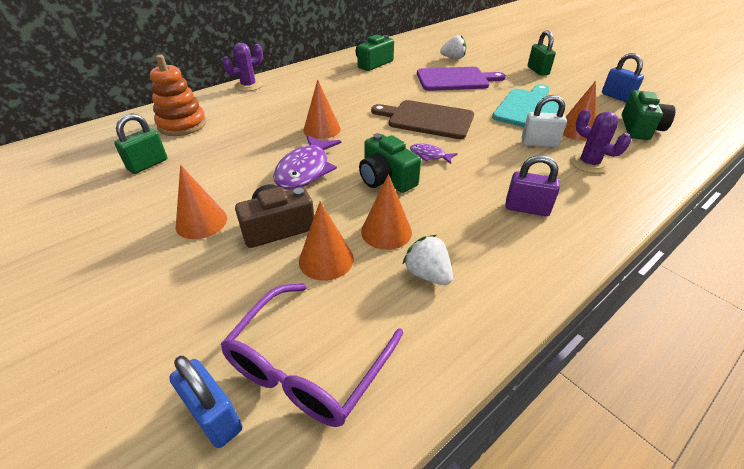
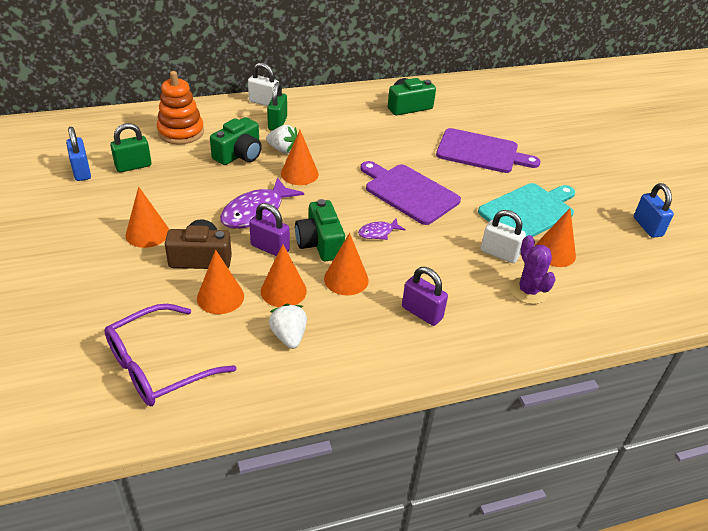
camera: 20 degrees right, 0 degrees up
blue padlock [169,356,242,448] -> blue padlock moved to [66,127,91,181]
purple cactus [222,43,263,91] -> white padlock [248,63,279,106]
brown cutting board [371,100,474,139] -> purple cutting board [360,161,461,225]
purple fish [410,144,458,164] -> purple fish turned 75 degrees counterclockwise [358,219,406,240]
white strawberry [440,35,466,59] -> white strawberry moved to [266,125,297,154]
green padlock [528,30,556,76] -> green padlock moved to [267,82,287,131]
green camera [622,90,676,140] -> green camera moved to [210,117,262,165]
none -> purple padlock [249,203,290,256]
none -> orange cone [324,233,369,296]

